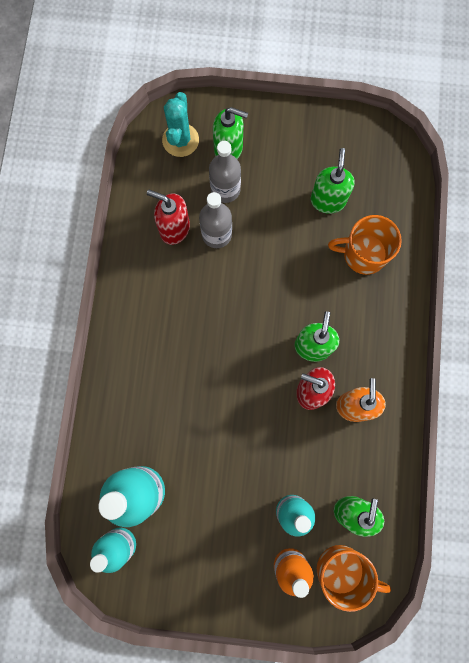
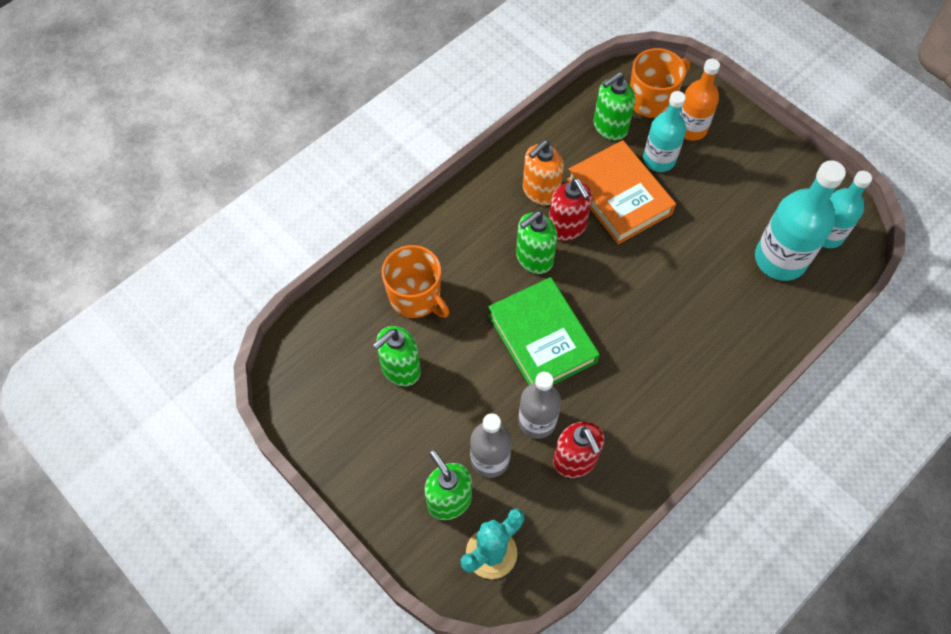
camera: 140 degrees left, 15 degrees down
orange mug [317,545,391,612] -> orange mug turned 90 degrees clockwise [630,48,690,118]
none -> green book [488,277,600,385]
none -> orange book [567,140,676,244]

